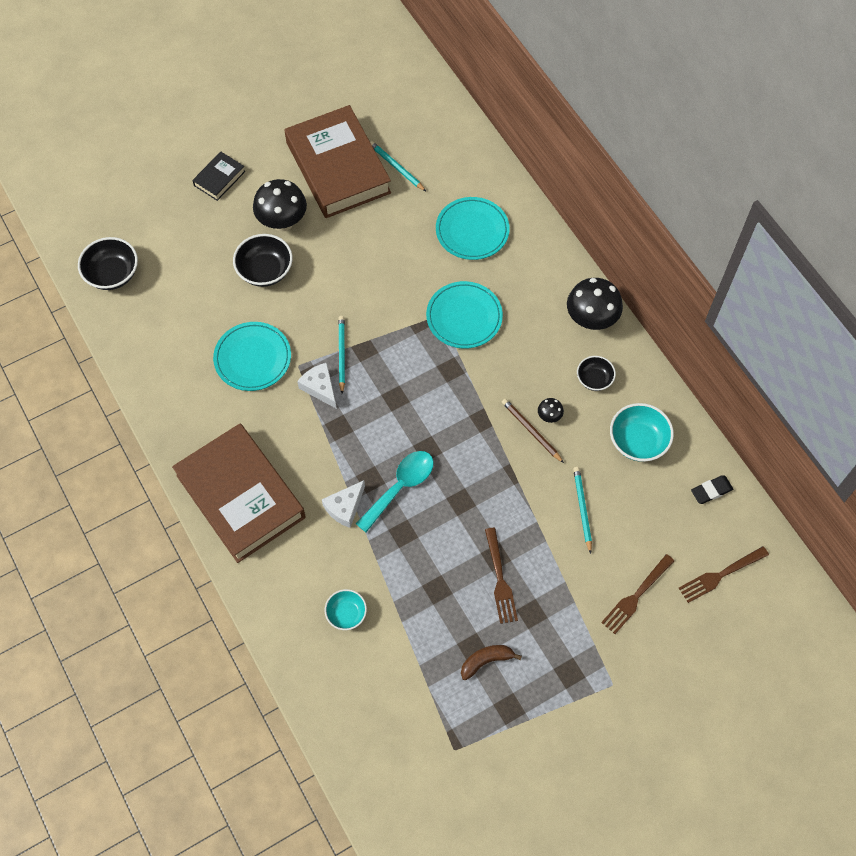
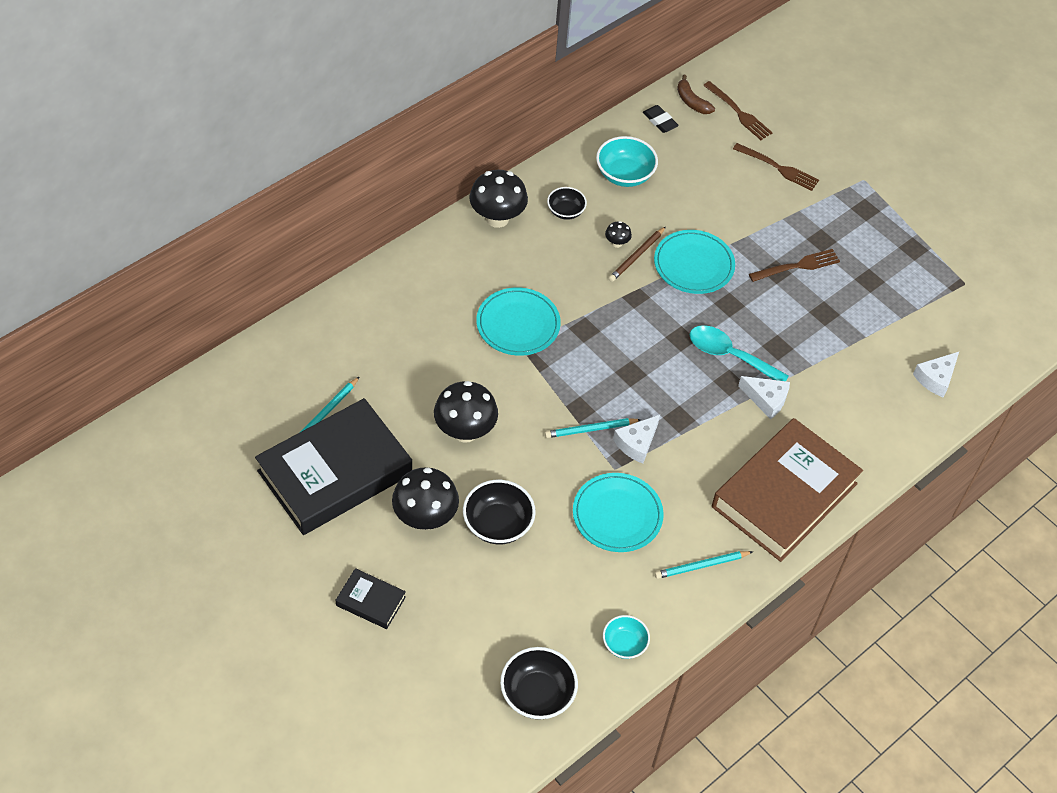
camera: 105 degrees left, 10 degrees down
brown book [284,105,391,218] -> black book [255,398,412,535]
turquoise bowl [324,589,367,630] -> turquoise bowl moved to [603,615,650,659]
turquoise plate [436,197,510,260] -> turquoise plate moved to [654,230,735,294]
brown banana [461,645,522,680] -> brown banana moved to [677,75,715,114]
turquoise pencil [573,467,592,554] -> turquoise pencil moved to [655,551,753,579]
none -> black mushroom [434,381,498,443]
none -> white cheese [913,352,959,398]

